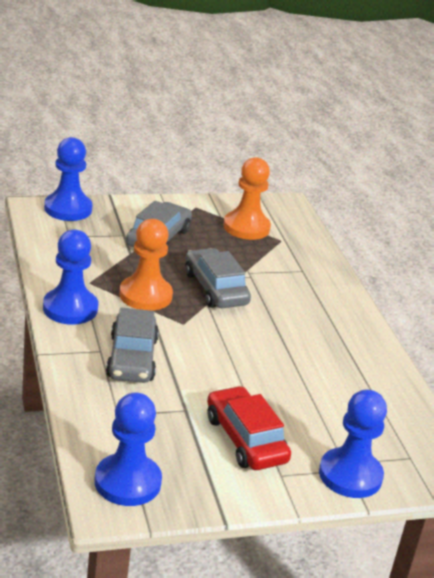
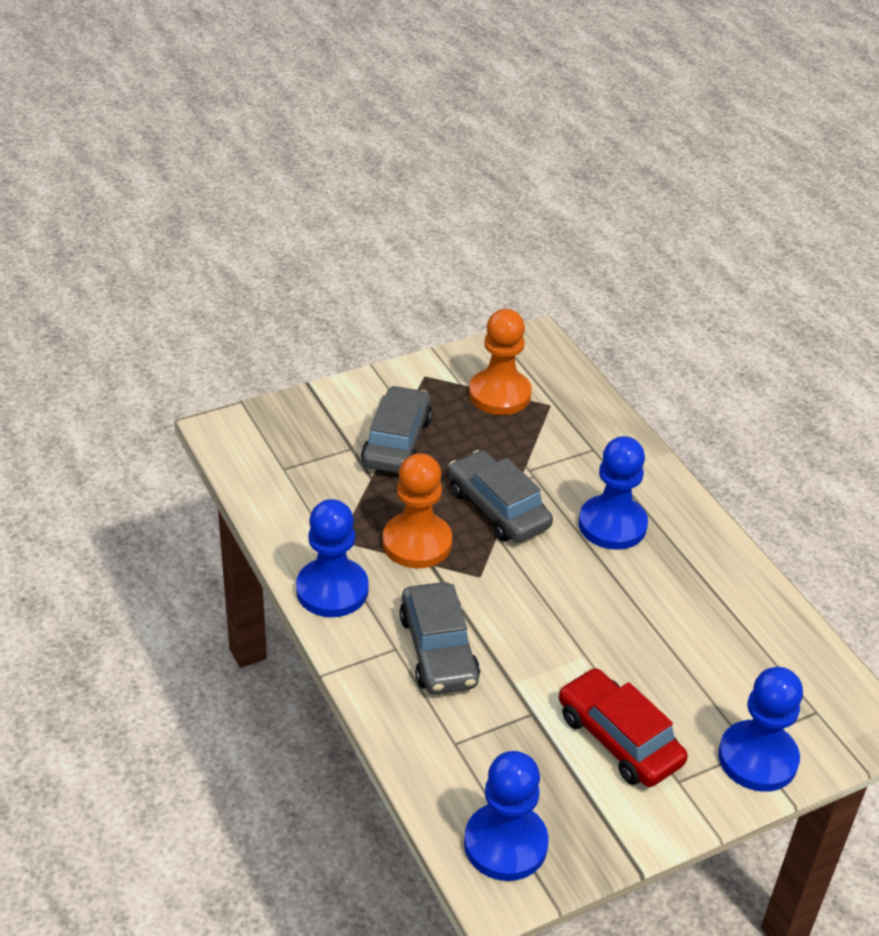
camera: 10 degrees left, 10 degrees up
blue pawn [44,137,93,221] -> blue pawn moved to [579,436,648,550]

